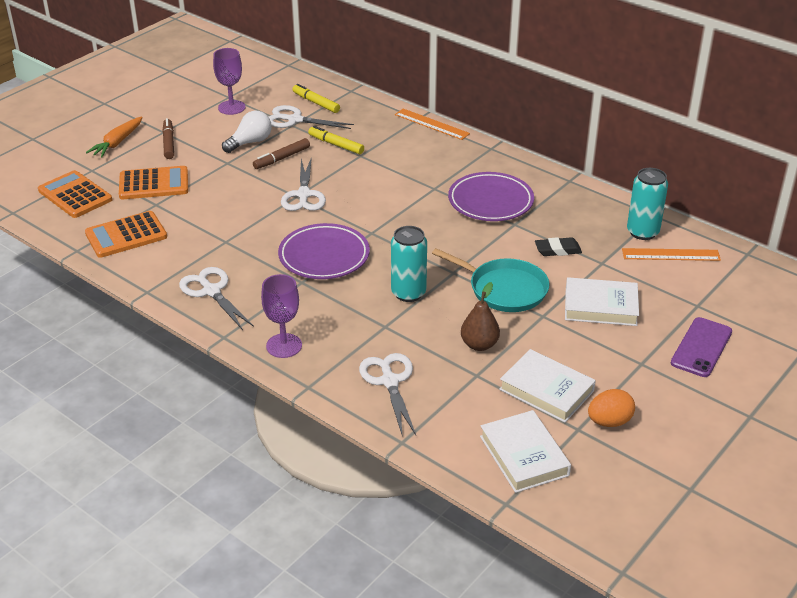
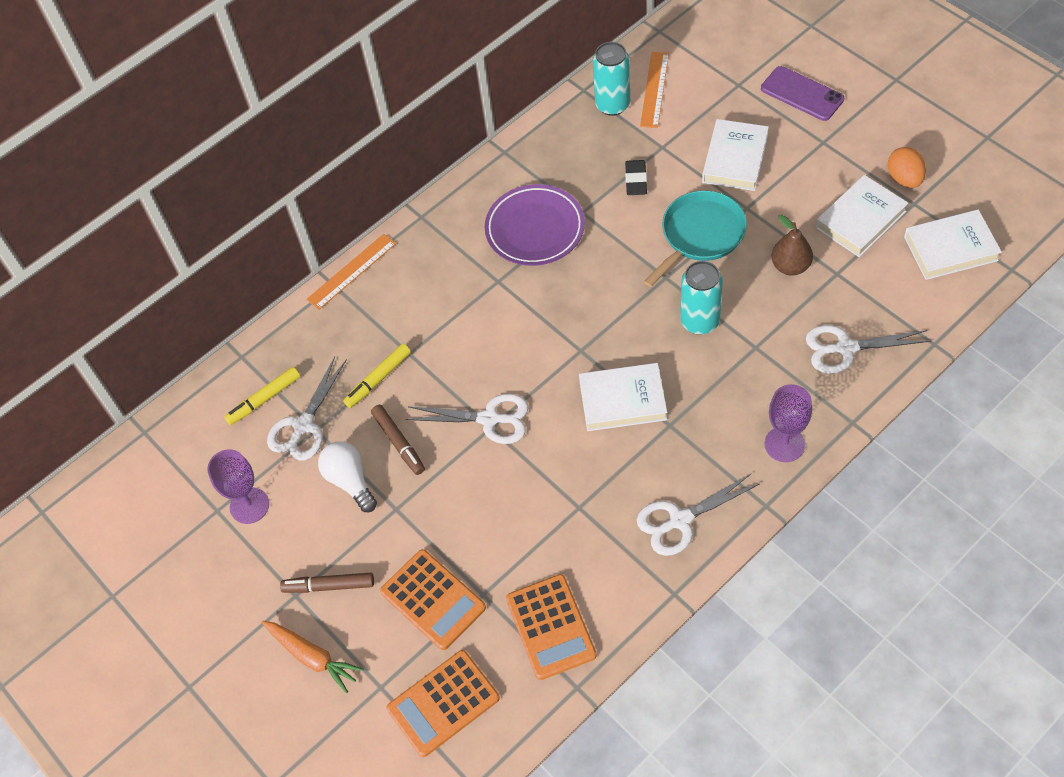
camera: 75 degrees left, 20 degrees up
orange calculator [119,166,188,199] -> orange calculator turned 135 degrees clockwise [380,549,486,650]
purple plate [278,223,370,279] -> white book [579,363,667,431]

